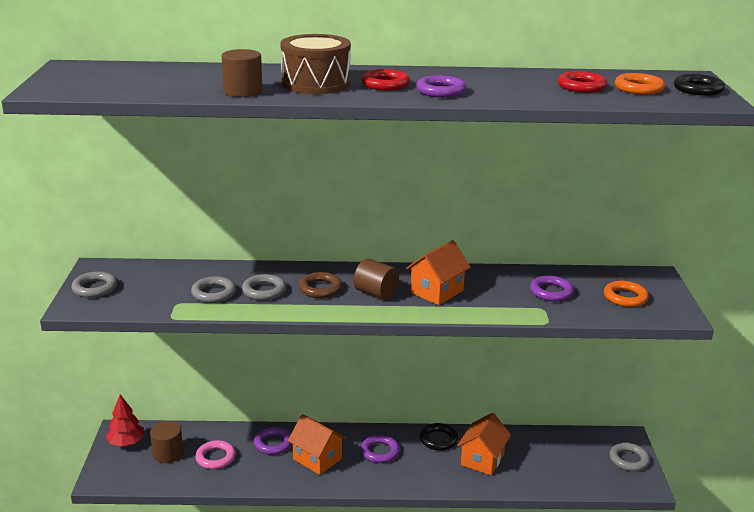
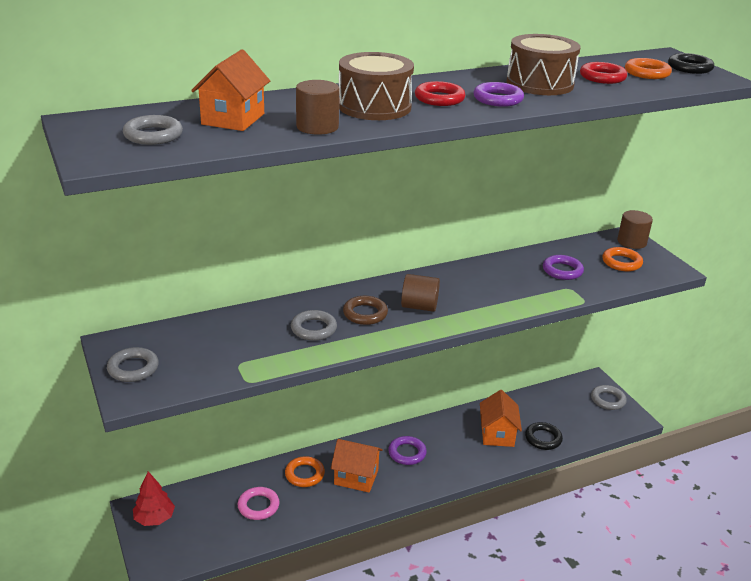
camera: 25 degrees left, 5 degrees up
brown cylinder [150,421,183,463] -> brown cylinder moved to [617,210,653,249]
grey ring [191,276,236,303] -> grey ring moved to [123,115,183,145]
purple ring [254,427,292,455] -> orange ring [285,456,325,487]
orange house [406,240,471,305] -> orange house moved to [191,49,270,131]
black ring [420,423,458,450] -> black ring moved to [525,422,563,450]
none -> brown drum [506,34,581,95]

